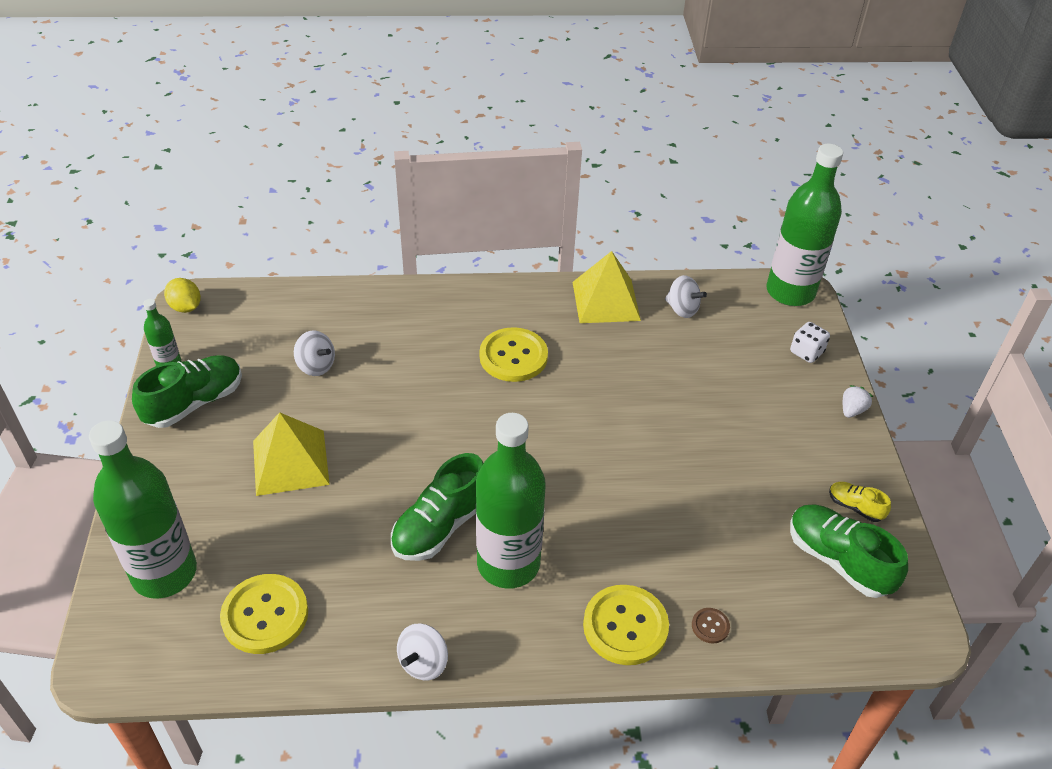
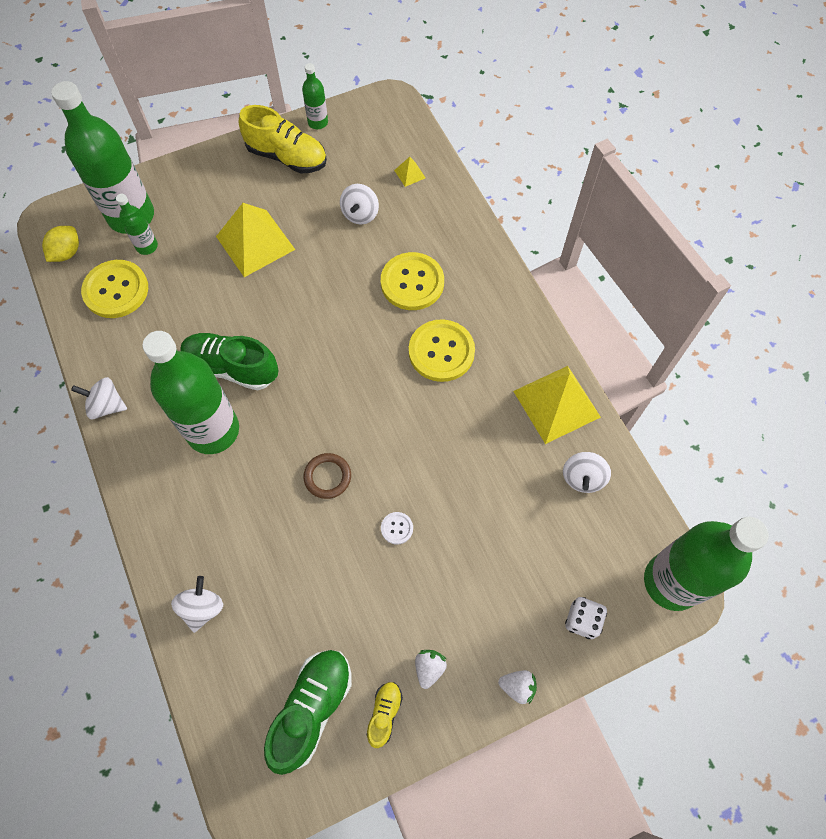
camera: 70 degrees right, 20 degrees up
green shoe [132,355,242,428] -> yellow shoe [239,105,327,173]
yellow lemon [164,278,201,313] -> yellow lemon moved to [42,226,79,262]
yellow button [583,585,669,665] -> yellow button moved to [381,252,444,310]
brown button [692,608,730,644] -> white spinning top [171,576,223,633]
none -> green bottle [116,194,158,255]
none -> brown ring [303,453,351,499]
none -> white button [381,512,413,545]
none -> yellow pyramid [394,157,425,187]
none -> white strawberry [415,650,447,689]

